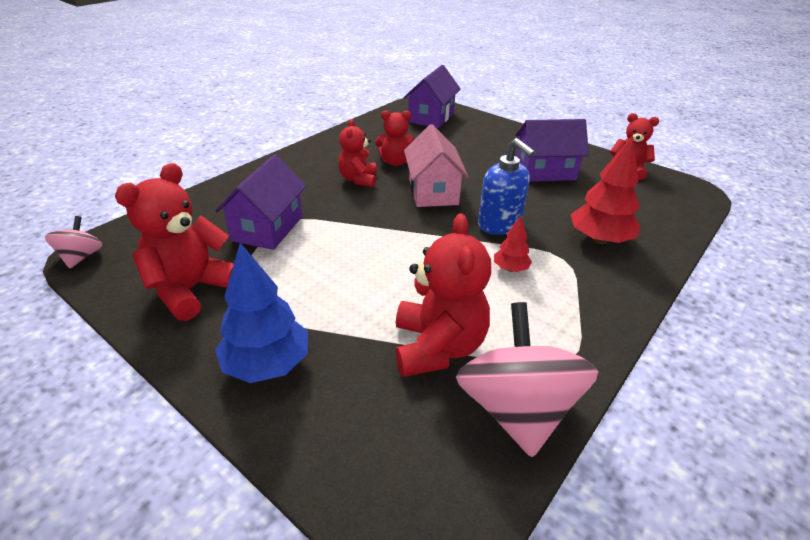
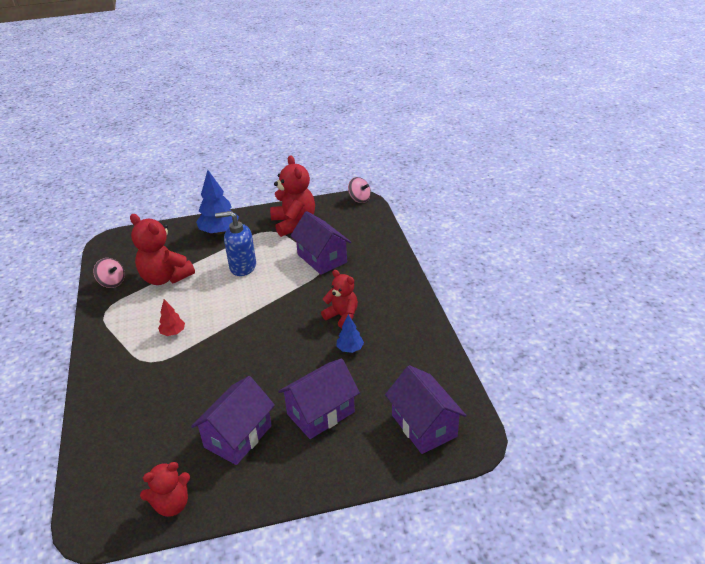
camera: 130 degrees right, 0 degrees up
red teddy bear [375,110,415,166] -> blue tree [336,314,364,353]
pink house [404,124,469,207] -> none
pink spinning top [456,302,598,457] -> pink spinning top [93,258,125,288], size x0.50
blue soap dispenser [478,138,536,235] -> blue soap dispenser moved to [215,211,256,276]
red tree [570,135,640,244] -> none
none -> purple house [278,358,360,439]

